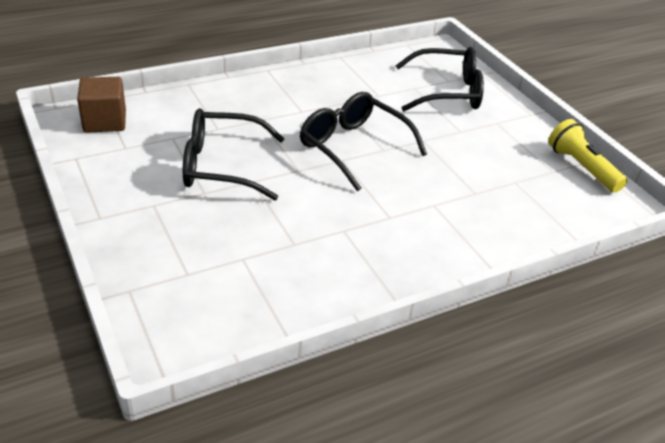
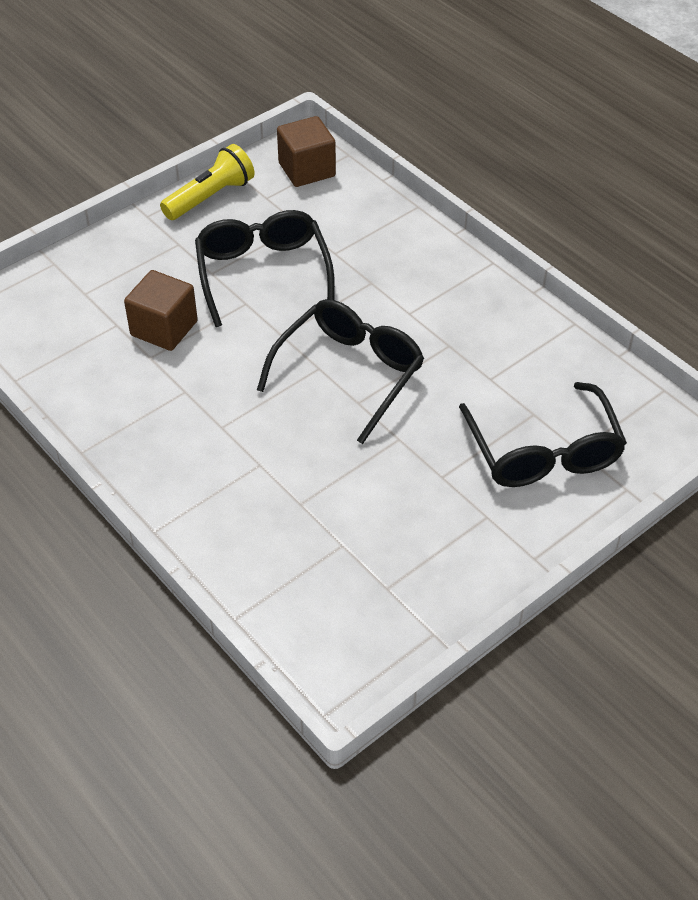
camera: 80 degrees right, 10 degrees up
yellow flashlight [548,119,627,193] -> yellow flashlight moved to [160,144,255,220]
none -> brown cube [124,270,198,351]

